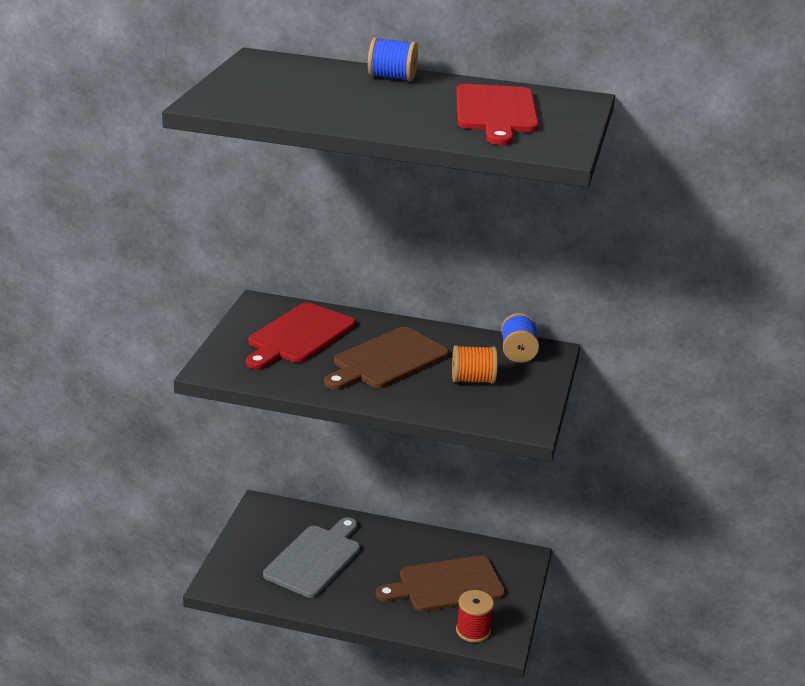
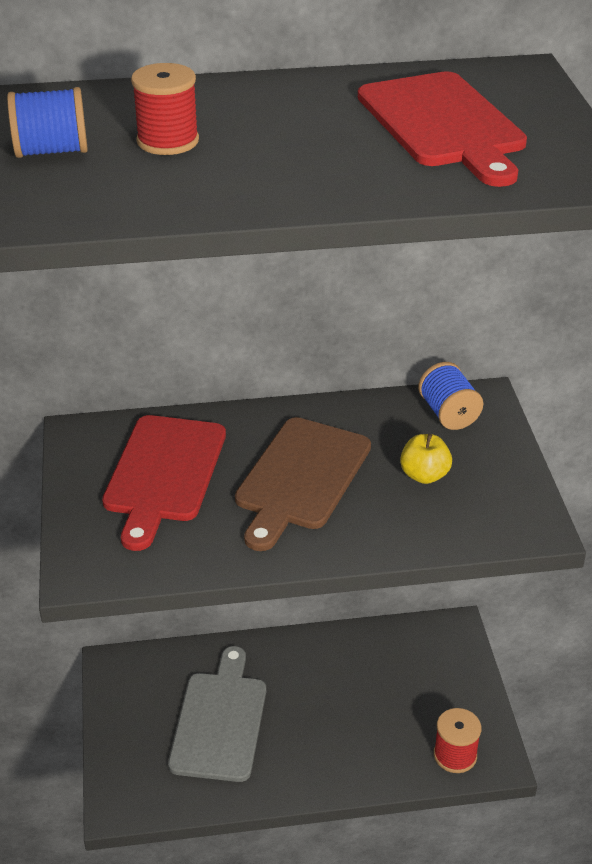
camera: 20 degrees left, 10 degrees up
blue spool [368,37,418,81] -> blue spool moved to [7,87,88,158]
brown cutting board [376,556,506,612] -> none
orange spool [452,345,498,384] -> yellow apple [400,434,452,484]
none -> red spool [131,63,199,155]

